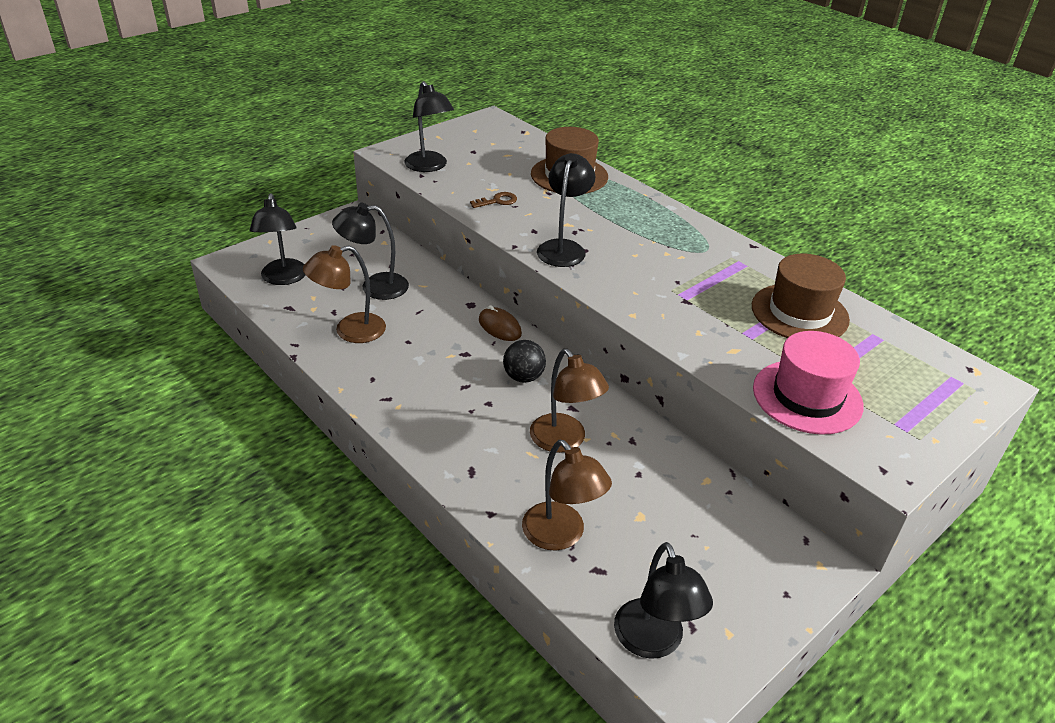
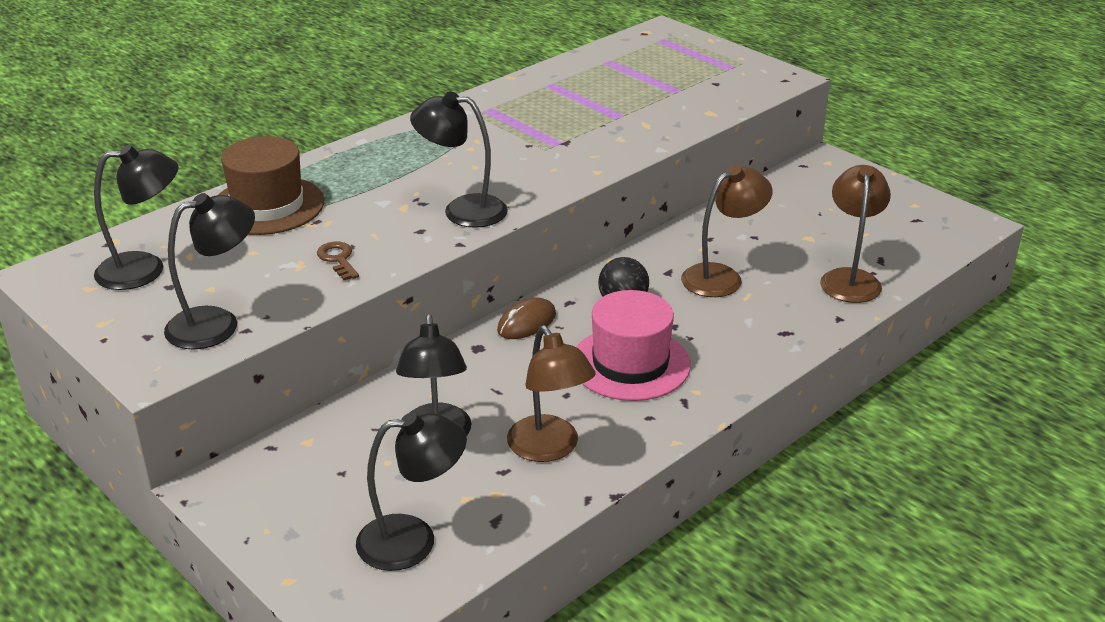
camera: 90 degrees left, 5 degrees down
brown lamp [522,440,612,550] -> brown lamp turned 45 degrees counterclockwise [820,165,891,303]
black lamp [614,542,713,659] -> black lamp moved to [94,145,179,290]
brown hat [752,254,850,338] -> none
pink hat [753,331,864,435] -> pink hat moved to [576,290,691,401]

